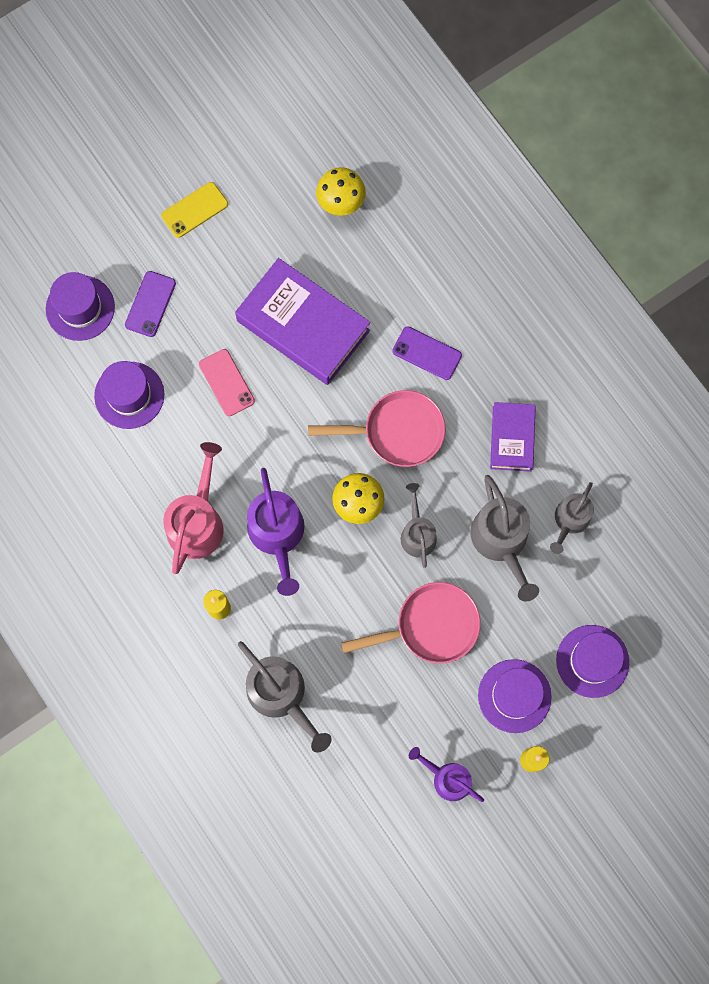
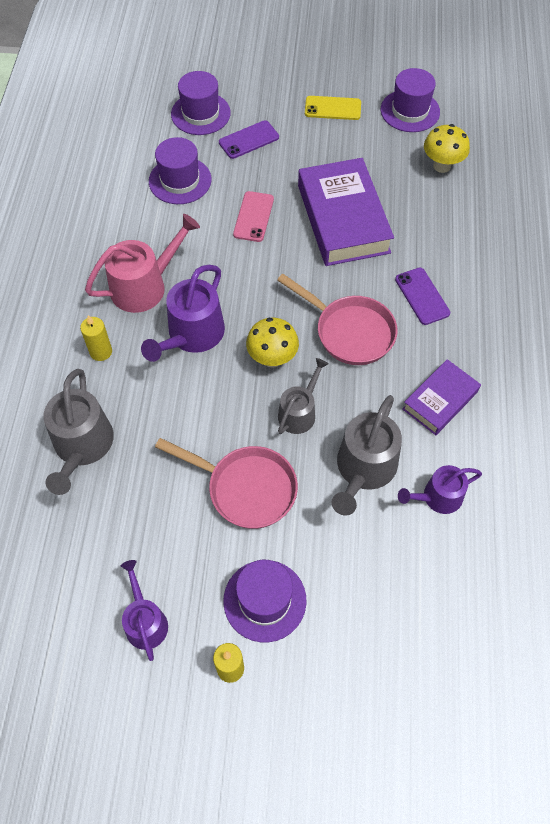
camera: 40 degrees right, 15 degrees down
grey watering can [550,482,594,554] -> purple watering can [398,465,482,514]
purple hat [556,625,629,698] -> purple hat moved to [381,68,440,132]

